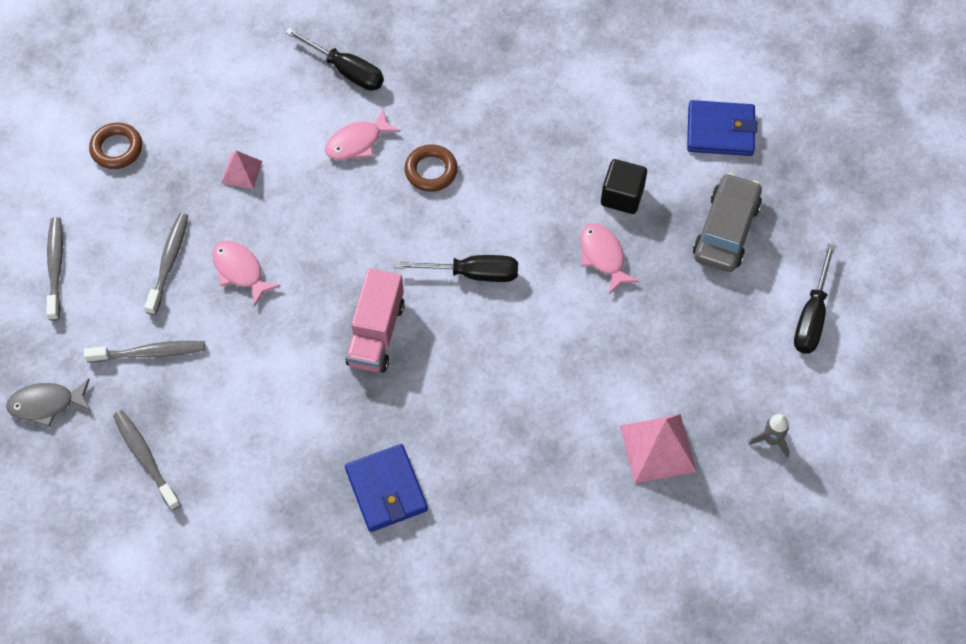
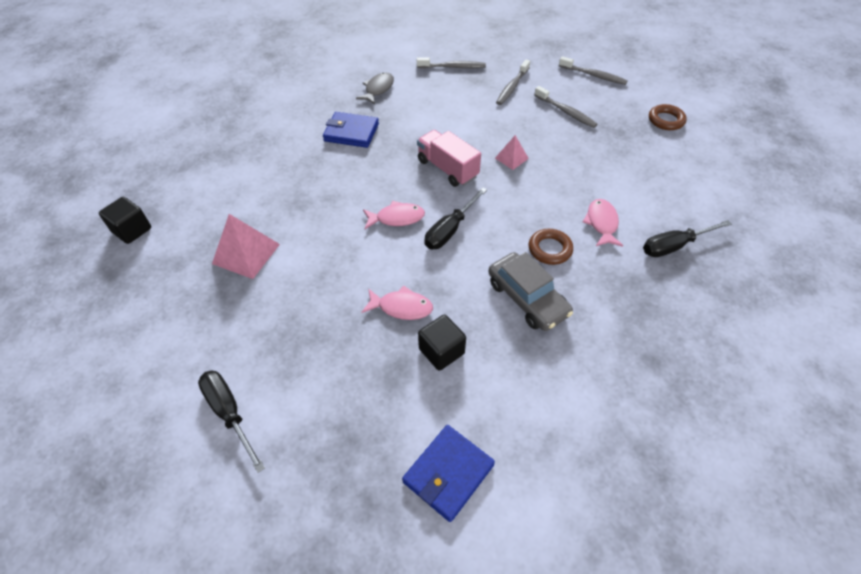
camera: 125 degrees right, 10 degrees down
grey fish [6,379,91,427] -> grey fish moved to [356,73,394,104]
pink fish [212,241,281,306] -> pink fish moved to [363,201,425,229]
pink pyramid [222,151,262,189] -> pink pyramid moved to [495,135,529,170]
grey car [693,173,762,272] -> grey car moved to [488,252,573,331]
grey rocket [748,414,790,458] -> none
none -> black cube [99,197,151,244]

